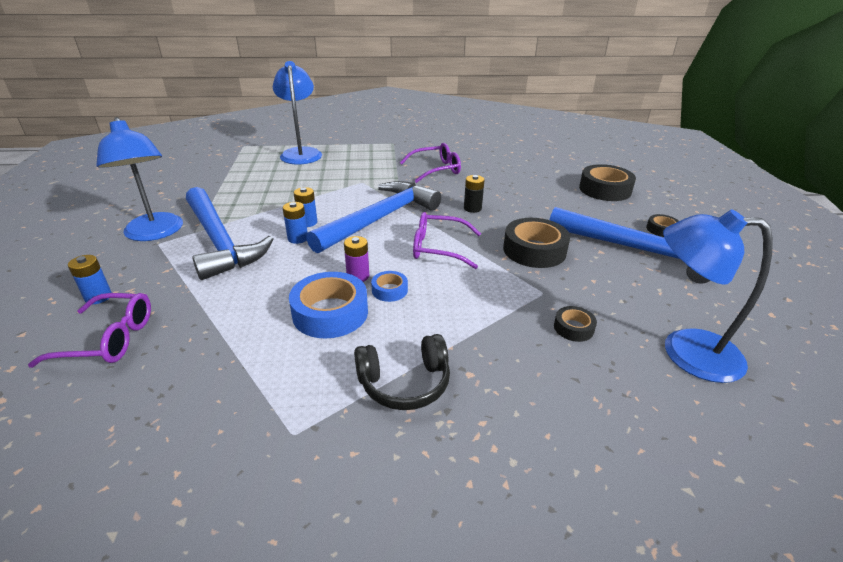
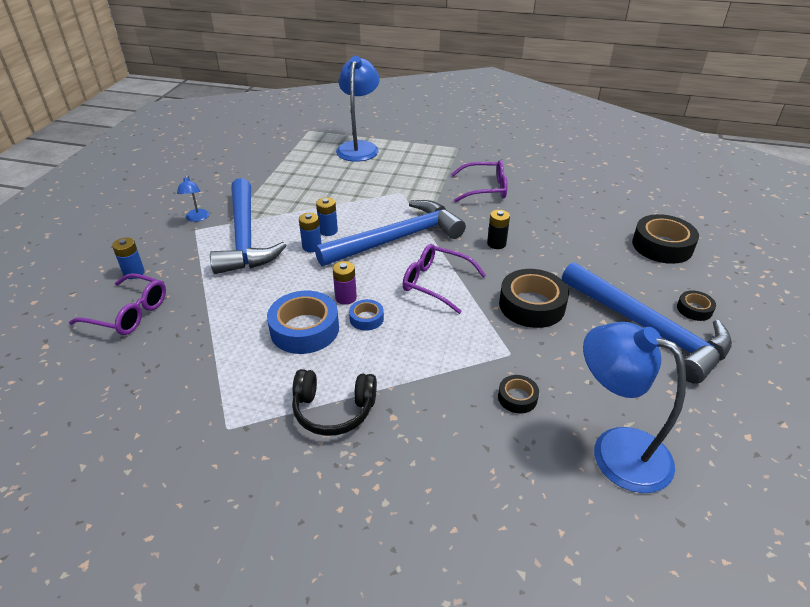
camera: 20 degrees right, 5 degrees up
blue lamp [97,117,183,241] -> blue lamp [177,175,209,222], size x0.46

